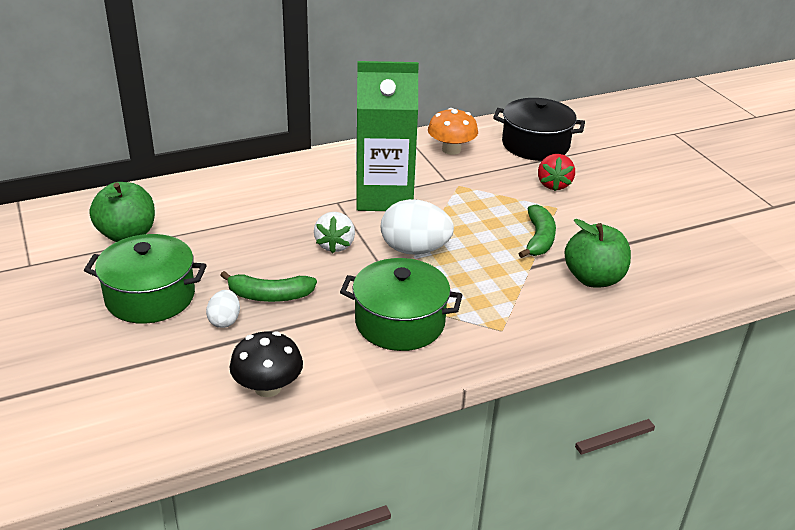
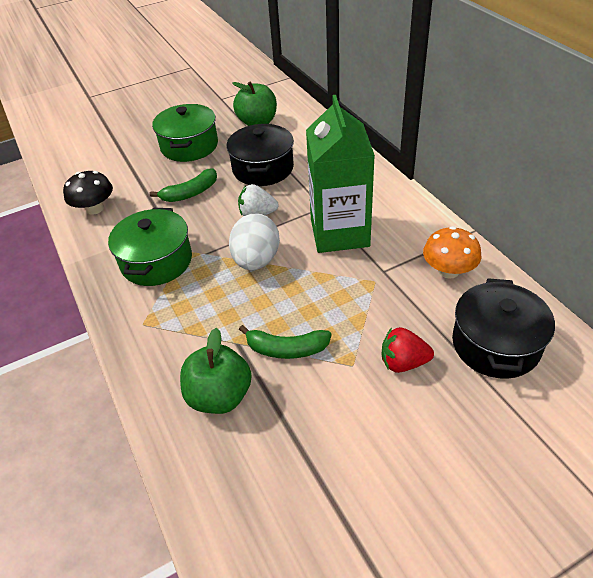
camera: 90 degrees right, 10 degrees up
white egg [206,290,240,328] -> none
green banana [220,271,317,302] -> green banana turned 120 degrees counterclockwise [150,168,217,202]
none -> black pot [226,124,294,186]

